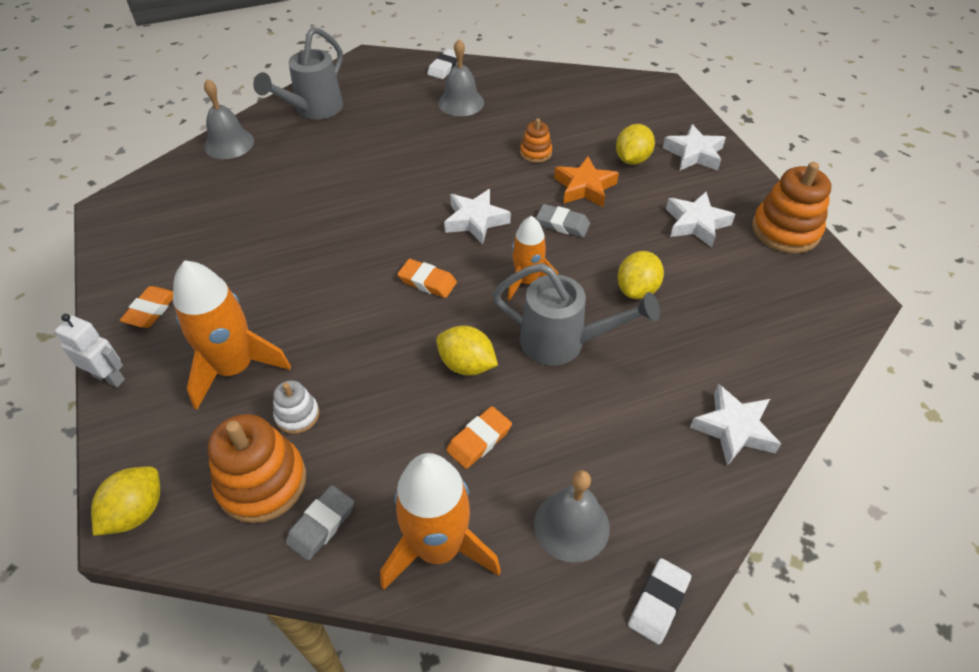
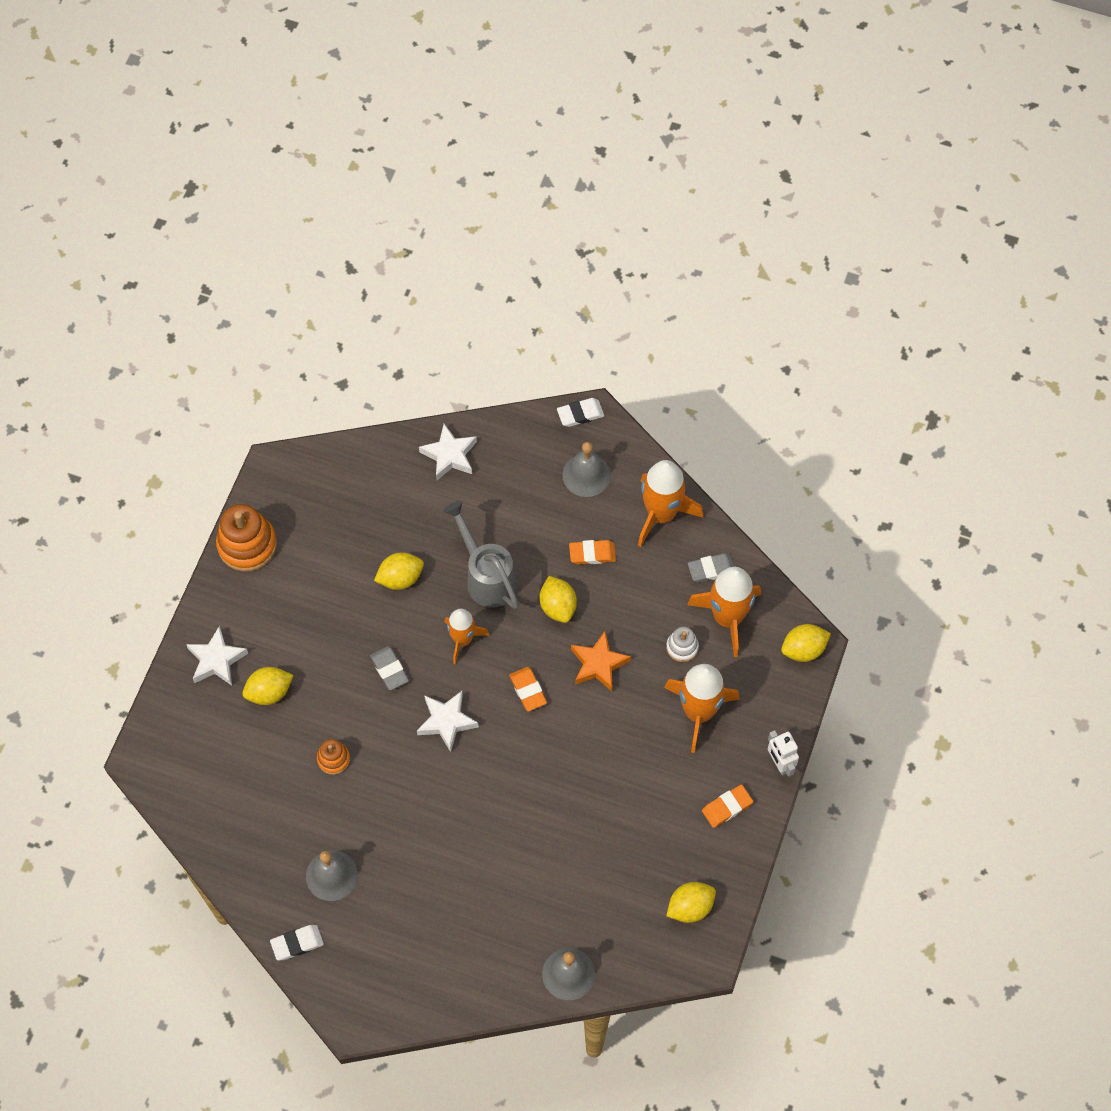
camera: 140 degrees left, 15 degrees up
orange stacking toy [208,414,306,523] -> orange rocket [687,567,761,657]
grey watering can [253,27,343,119] -> none
orange star [554,156,619,207] -> orange star moved to [571,631,631,691]
white star [666,192,735,247] -> none
none -> yellow lemon [666,882,716,923]

